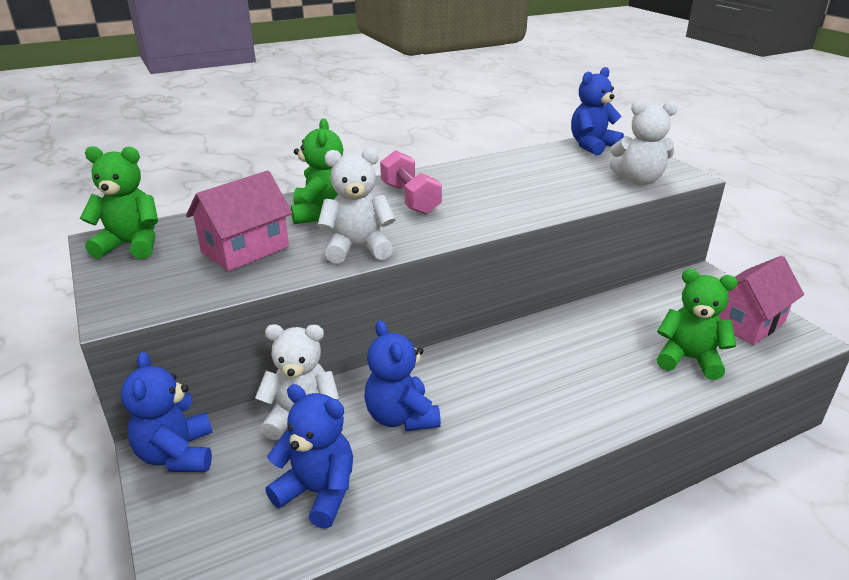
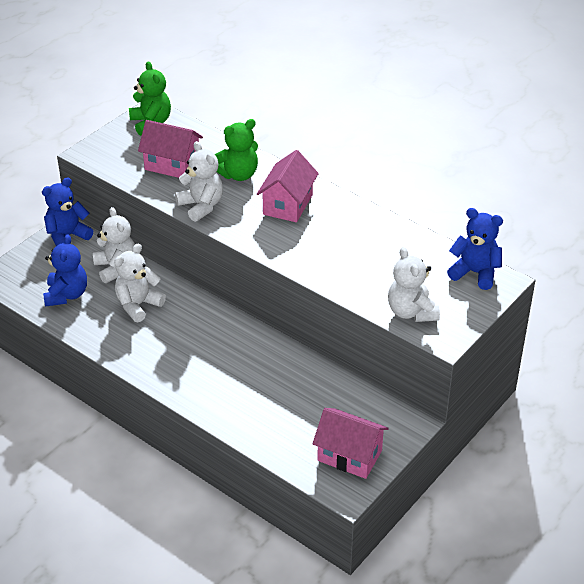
camera: 65 degrees right, 10 degrees up
blue teddy bear [364,320,441,431] -> white teddy bear [114,243,166,322]
pink dumbbell [380,150,442,215] -> pink house [257,150,319,222]
green teddy bear [657,269,738,380] -> none

